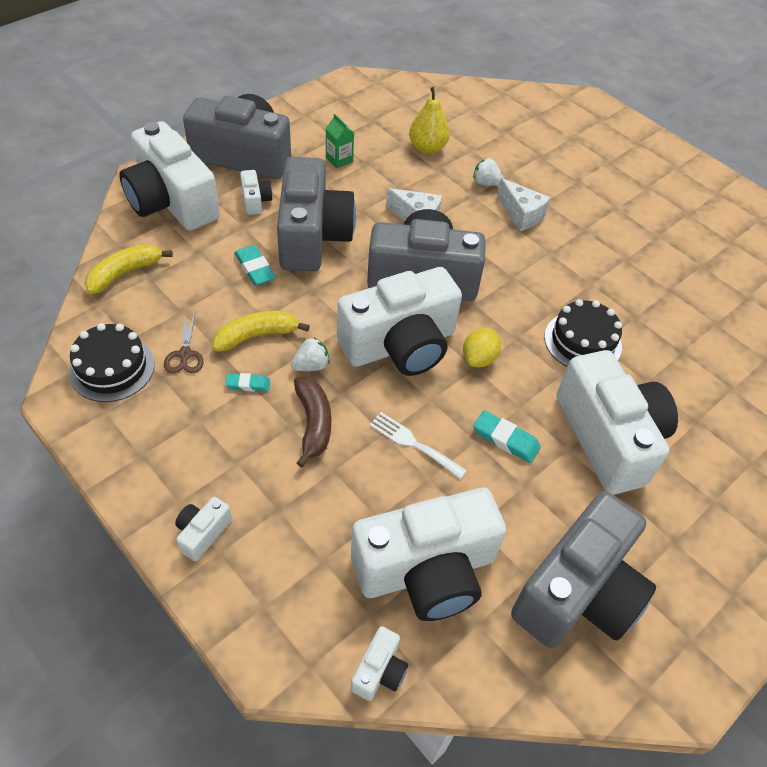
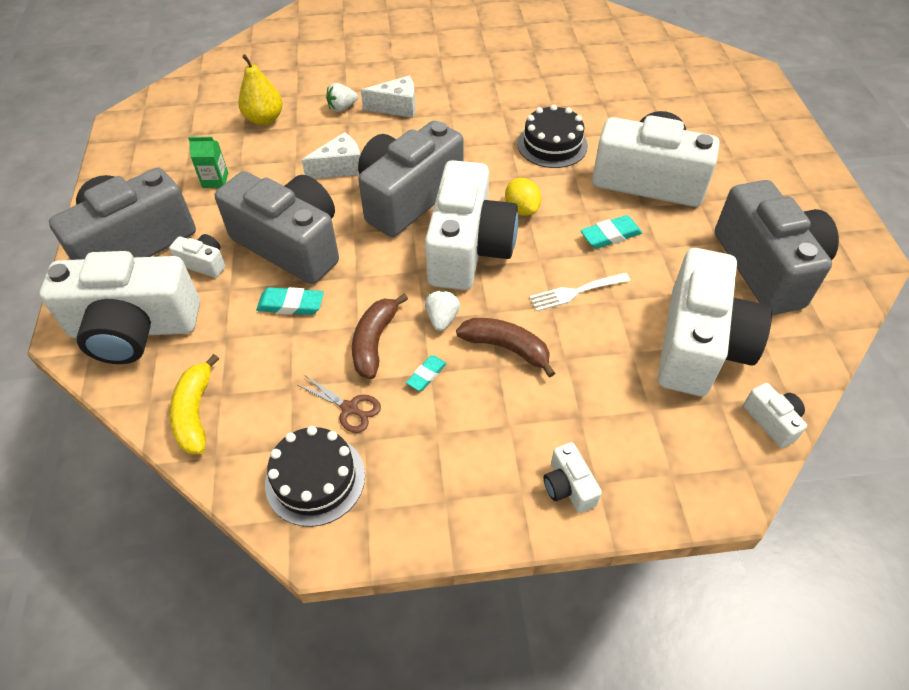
camera: 50 degrees left, 0 degrees up
yellow banana [213,311,310,352] -> brown banana [352,293,408,379]

